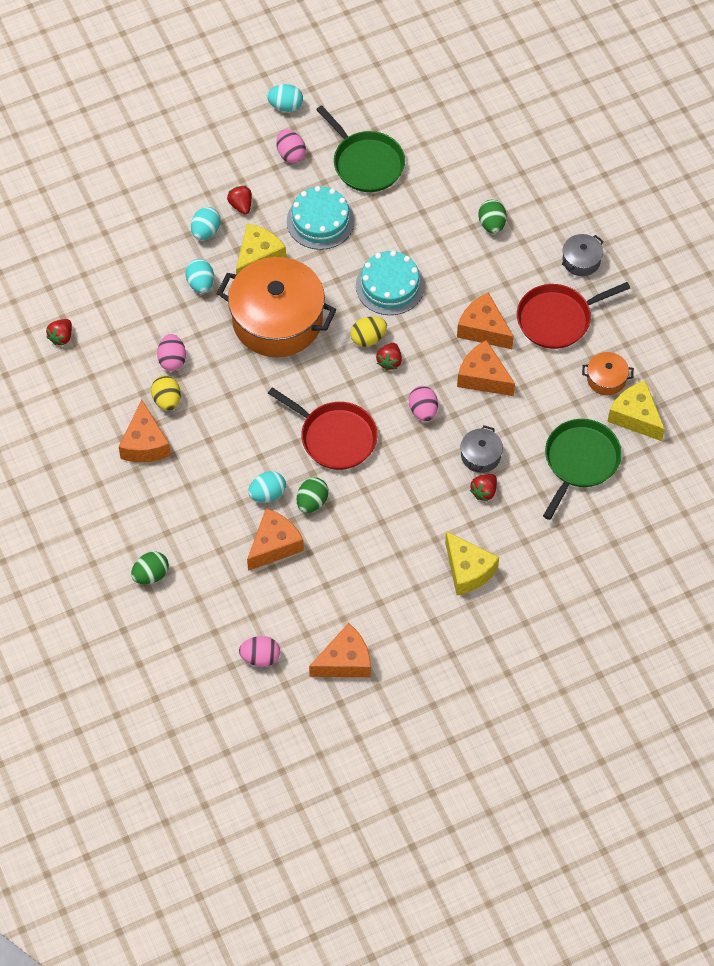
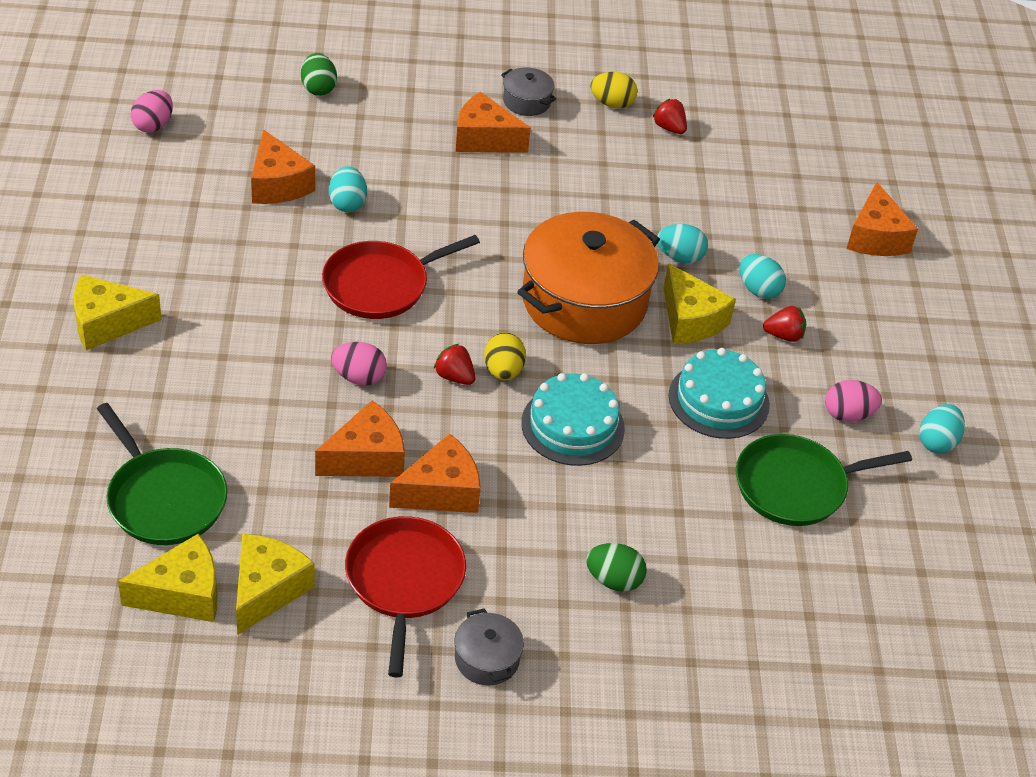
camera: 110 degrees right, 15 degrees down
yellow egg [151,375,181,411] -> yellow egg moved to [590,72,637,108]
pink egg [157,334,186,371] -> none
green egg [297,478,328,513] -> none
orange cheese [309,623,371,677] -> orange cheese moved to [846,182,918,256]
grey pot [461,426,503,473] -> grey pot moved to [501,68,556,116]
red strawberry [470,474,497,501] -> none
orange pot [582,352,634,395] -> yellow cheese [236,534,315,635]

